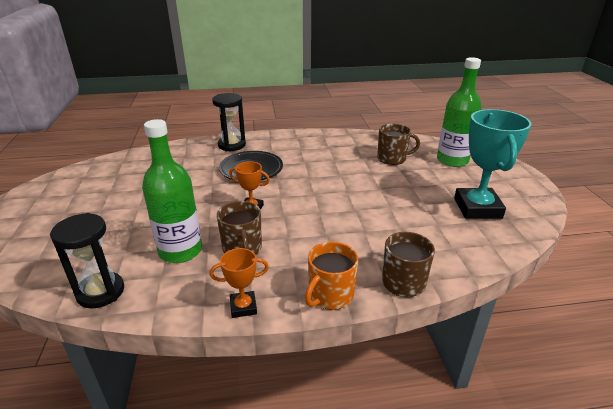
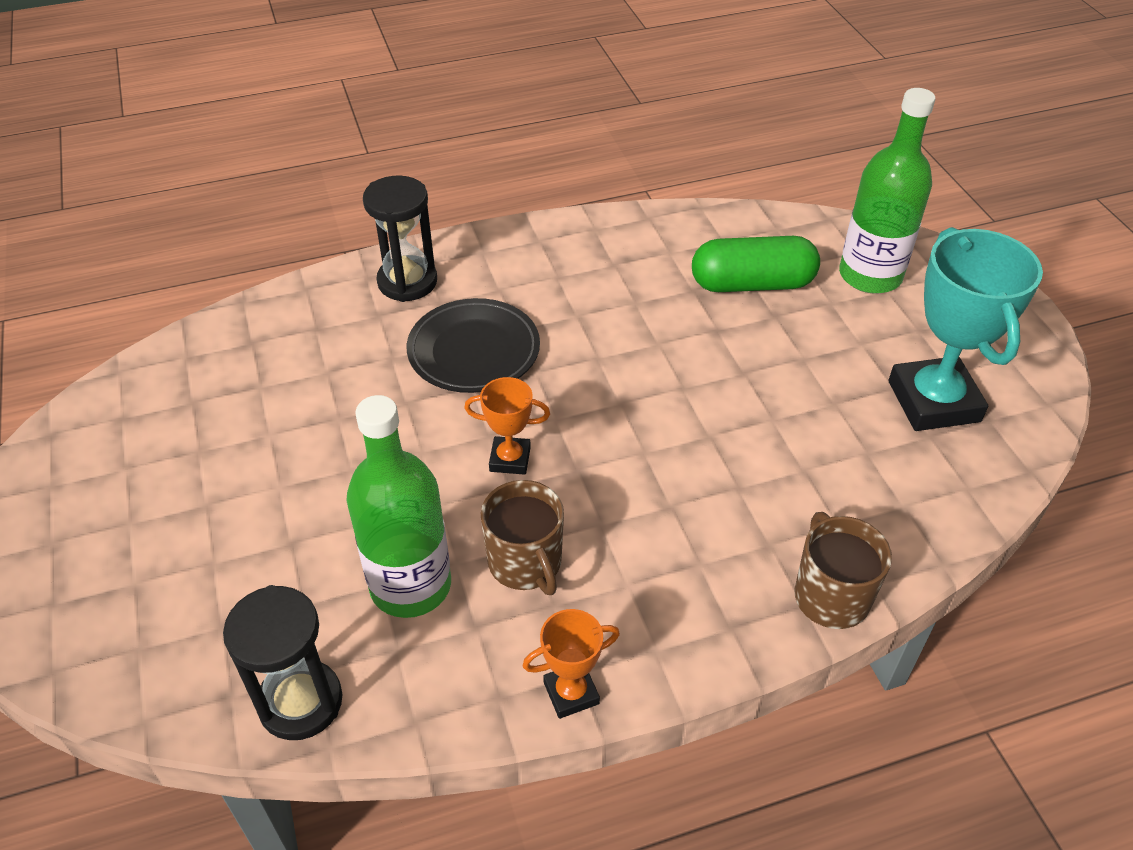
camera: 10 degrees left, 15 degrees up
orange mug [305,242,358,310] -> none
brown mug [377,124,420,165] -> green capsule [692,236,820,292]

